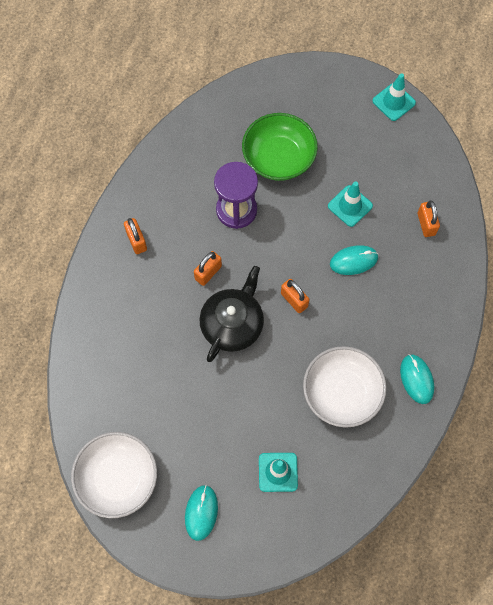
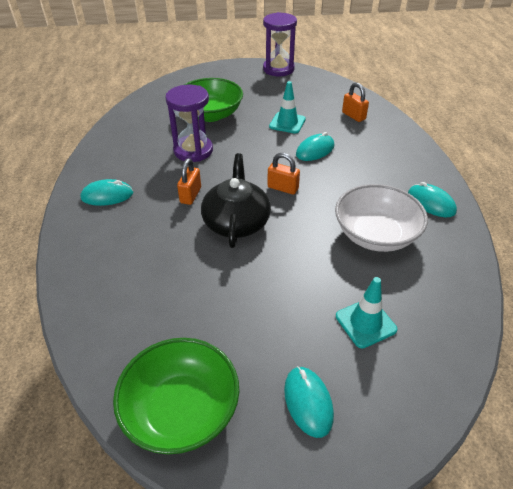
camera: 25 degrees left, 25 degrees down
white bowl [71,432,157,518] -> green bowl [113,338,239,454]
orange padlock [124,218,147,254] -> turquoise mouse [80,179,133,206]
turquoise traffic cone [373,73,416,121] -> purple hourglass [263,12,297,76]

